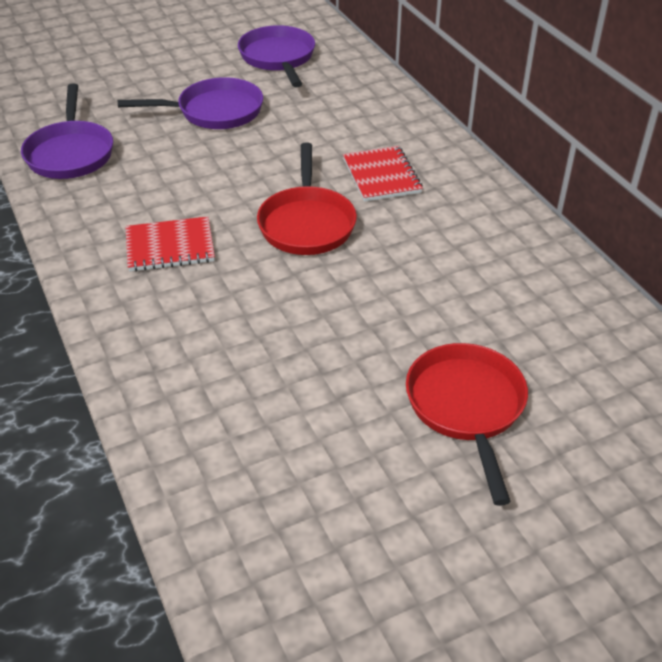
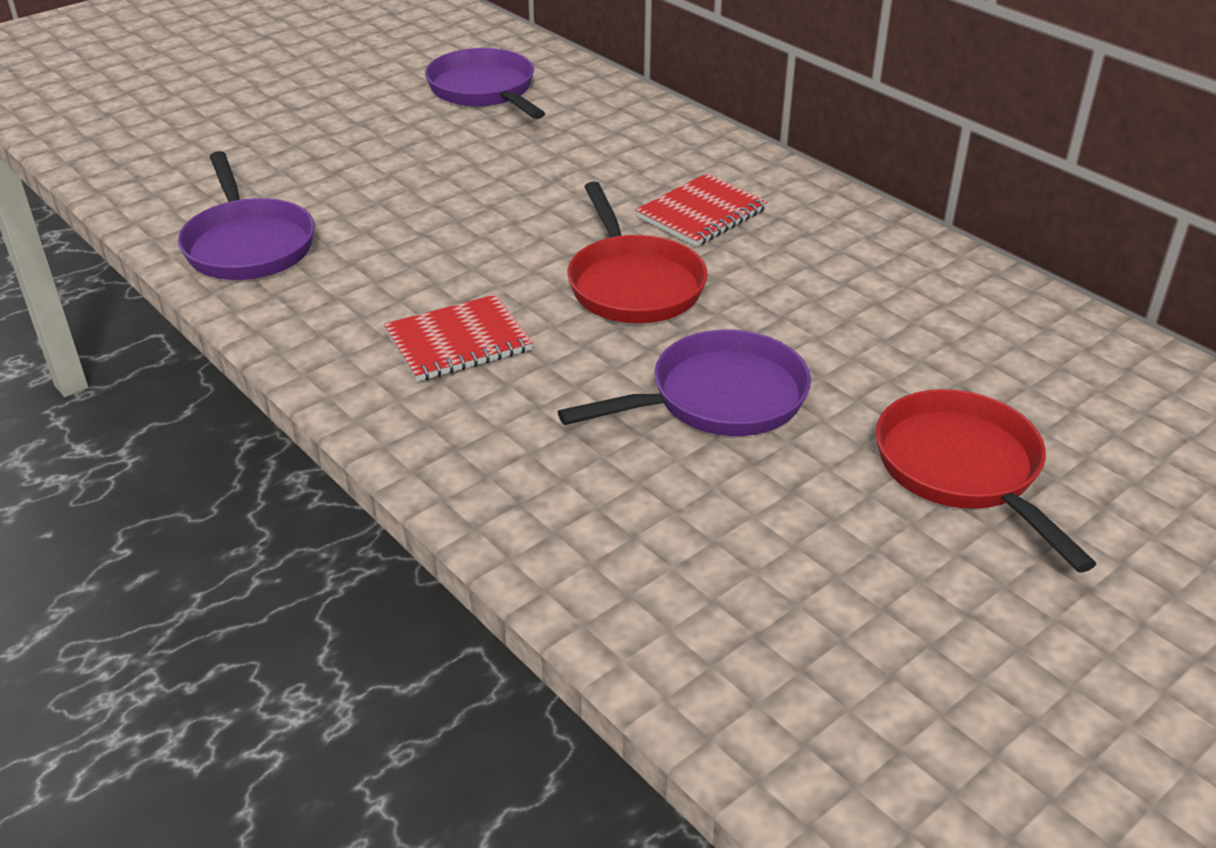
camera: 15 degrees left, 5 degrees down
purple pan [118,77,263,129] -> purple pan moved to [558,330,811,436]
red notebook [343,146,423,202] -> red notebook turned 75 degrees clockwise [635,173,768,247]

